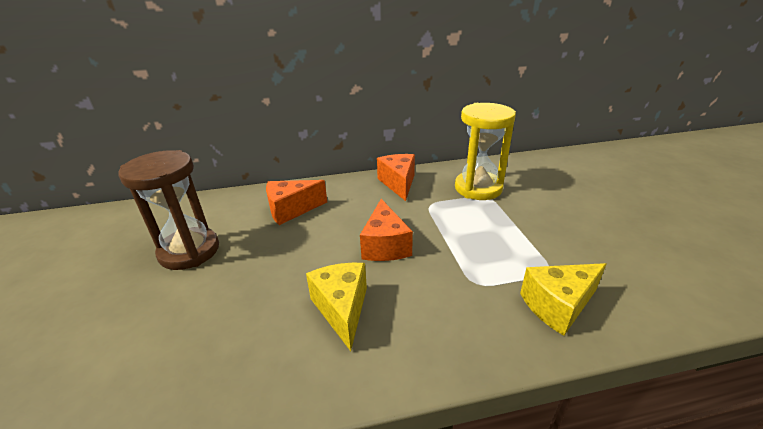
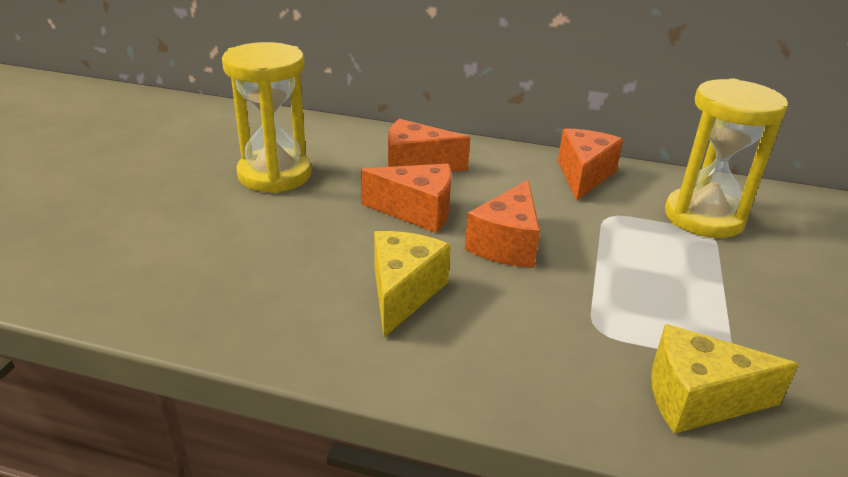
camera: 25 degrees right, 0 degrees up
brown hourglass [119,150,219,270] -> yellow hourglass [222,42,312,193]
none -> orange cheese [361,164,451,233]

